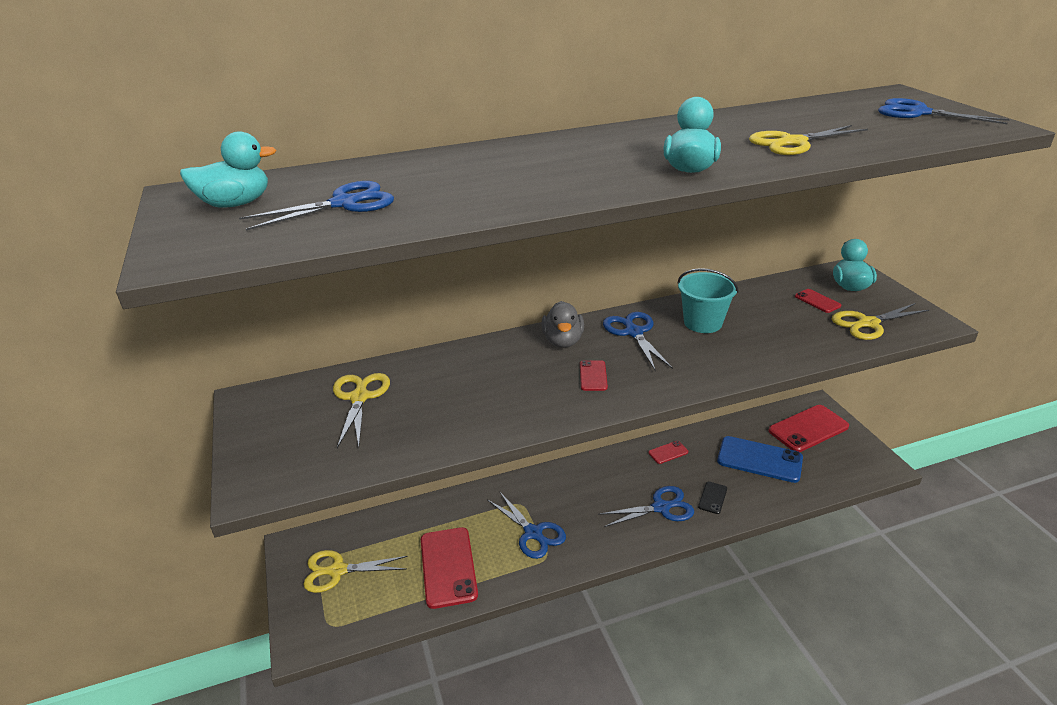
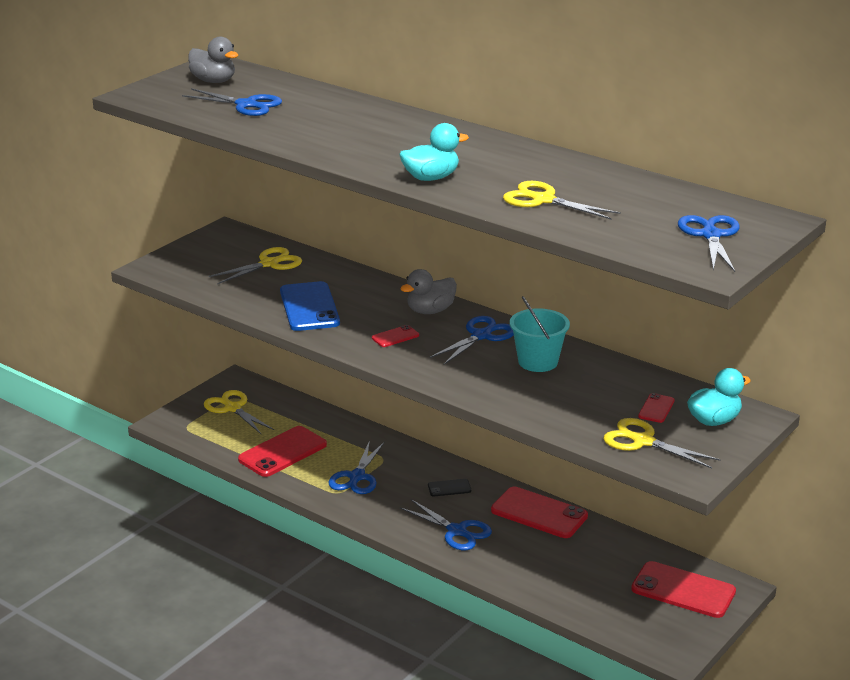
camera: 55 degrees right, 5 degrees down
turquoise duck [180,131,276,208] -> grey duck [188,37,238,83]
red phone [649,441,688,464] -> red phone [491,486,588,538], size x2.11
black phone [698,482,727,514] -> black phone moved to [428,479,471,496]
blue phone [717,436,803,483] -> blue phone moved to [280,281,340,331]

